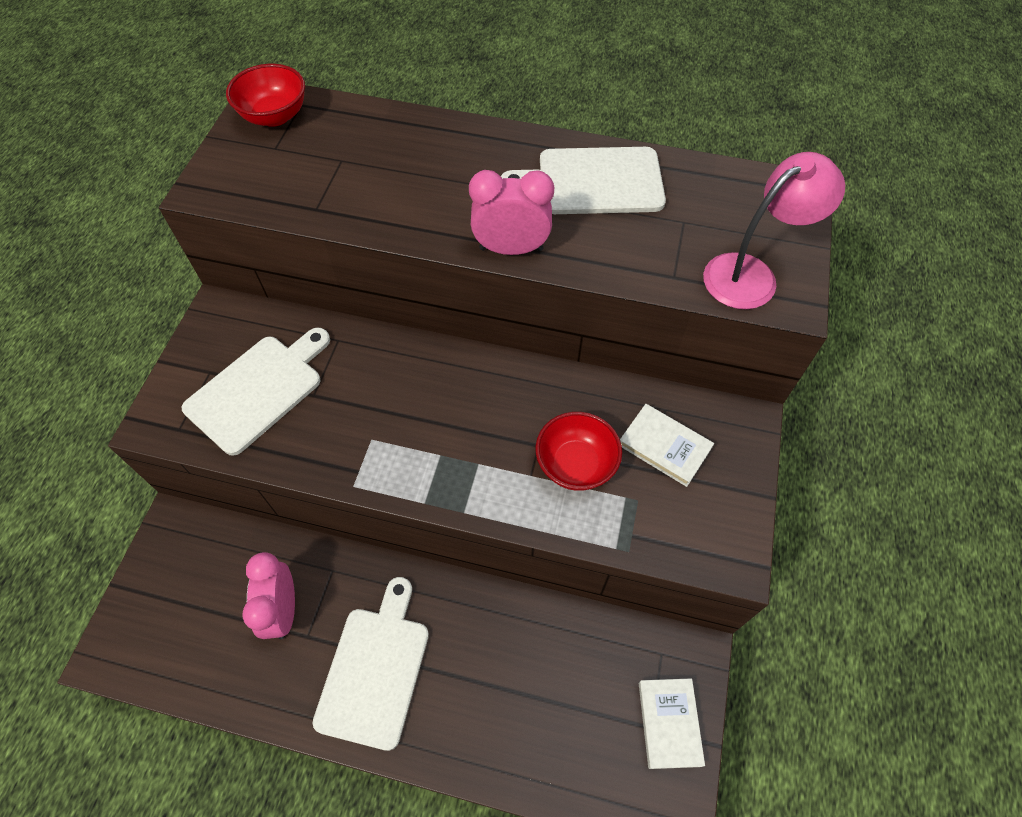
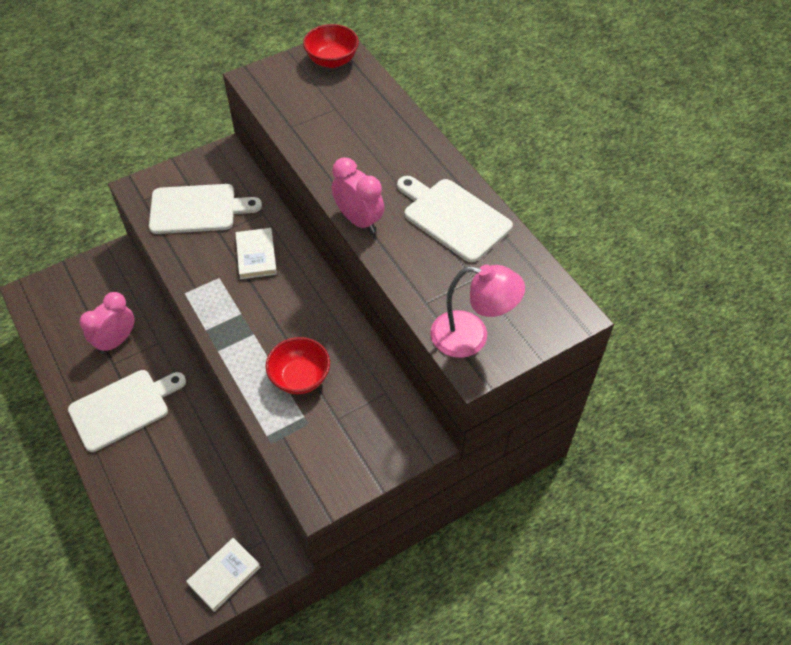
camera: 45 degrees right, 5 degrees down
white book [620,404,714,487] -> white book moved to [236,228,277,279]

